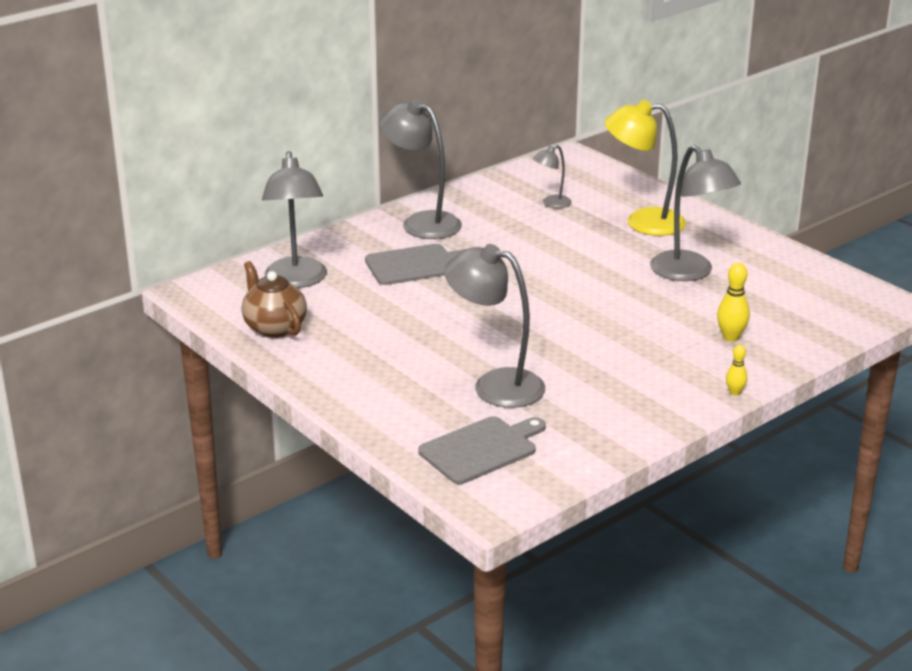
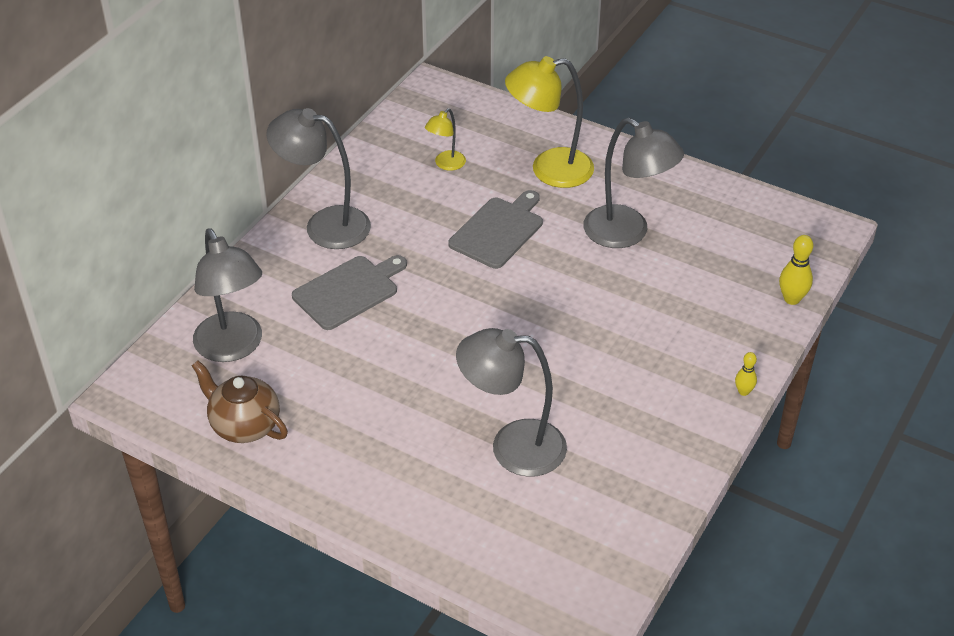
camera: 20 degrees left, 15 degrees up
grey cutting board [418,416,546,484] -> grey cutting board moved to [448,190,543,269]
grey lamp [533,145,571,208] -> yellow lamp [425,108,466,171]
yellow bowling pin [717,263,750,342] -> yellow bowling pin moved to [779,235,813,305]

